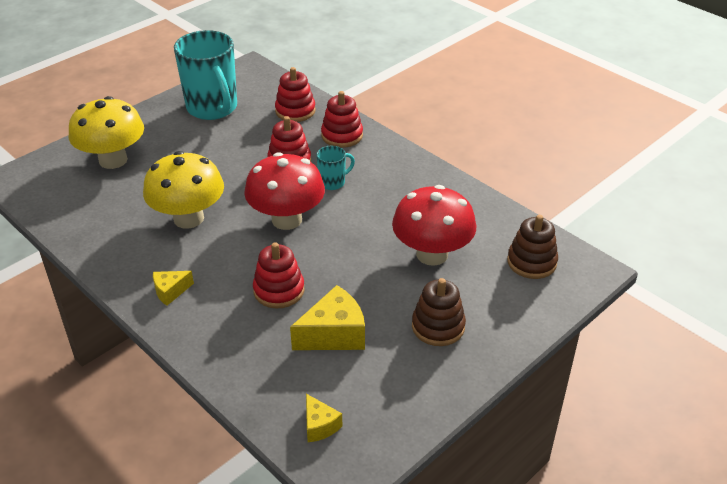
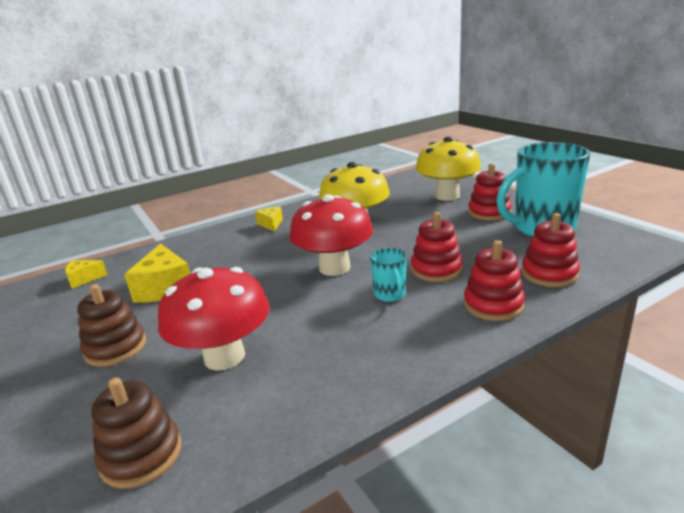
camera: 105 degrees right, 15 degrees down
red stacking toy [253,242,304,309] -> red stacking toy moved to [468,163,511,221]

